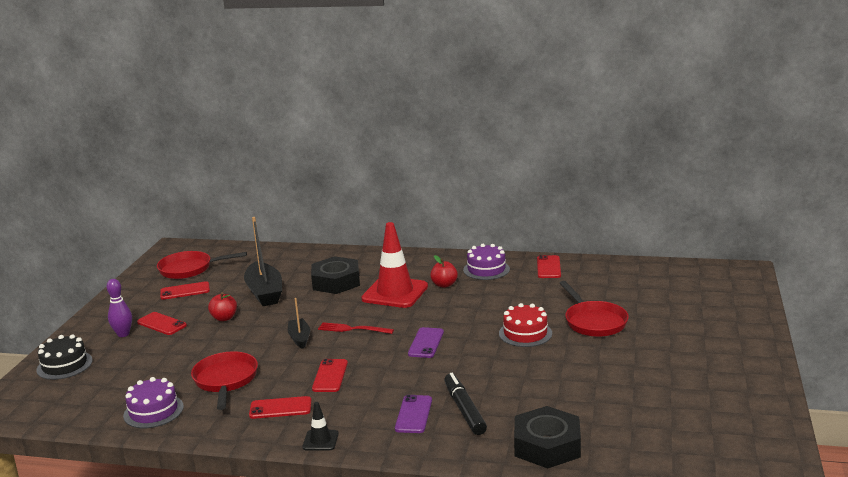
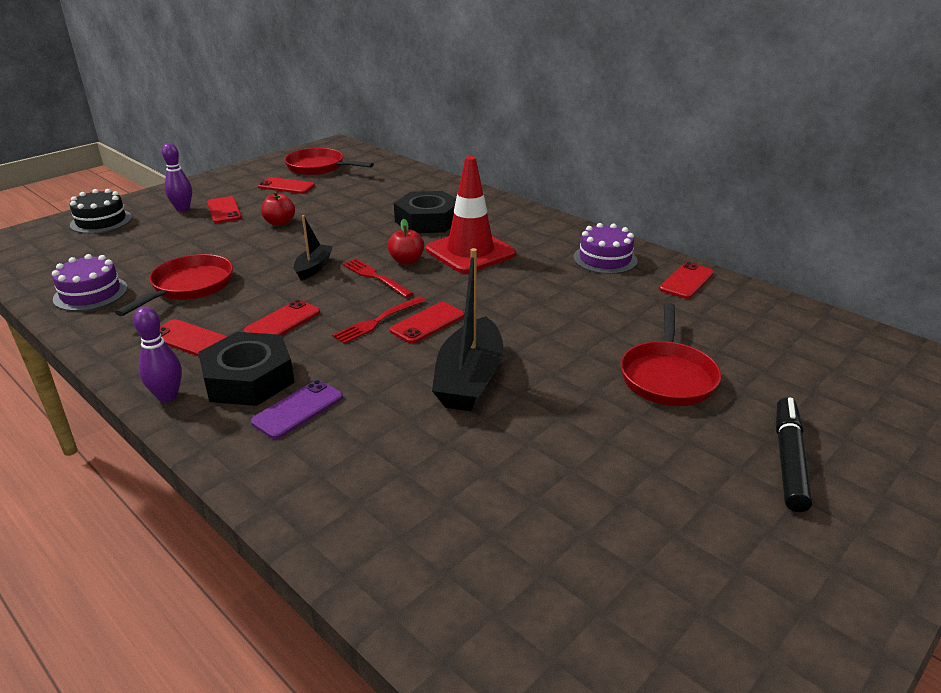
camera: 30 degrees right, 10 degrees up
black boat [244,217,282,306] -> black boat moved to [432,248,504,411]
black traffic cone [302,402,339,451] -> purple bowling pin [133,307,182,402]
purple phone [408,327,444,358] -> red phone [390,302,464,344]
red apple [430,255,458,288] -> red apple moved to [388,219,424,265]
black marker [444,373,487,435] -> black marker moved to [776,397,813,512]
red cake [499,303,552,347] -> none
black nut [514,406,581,468] -> black nut moved to [198,332,295,406]
none -> red fork [332,296,426,344]

